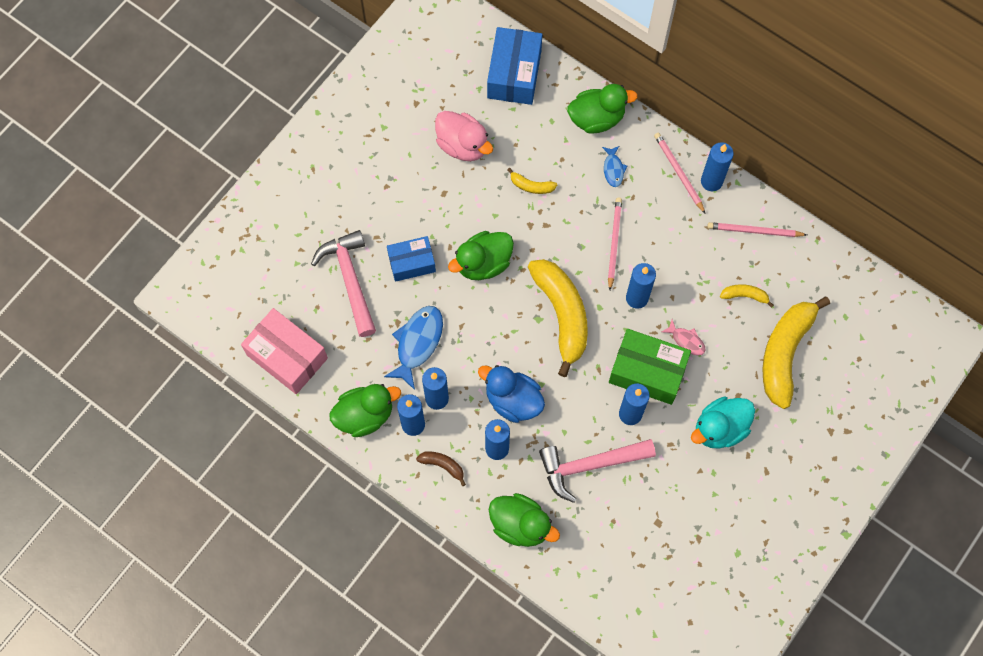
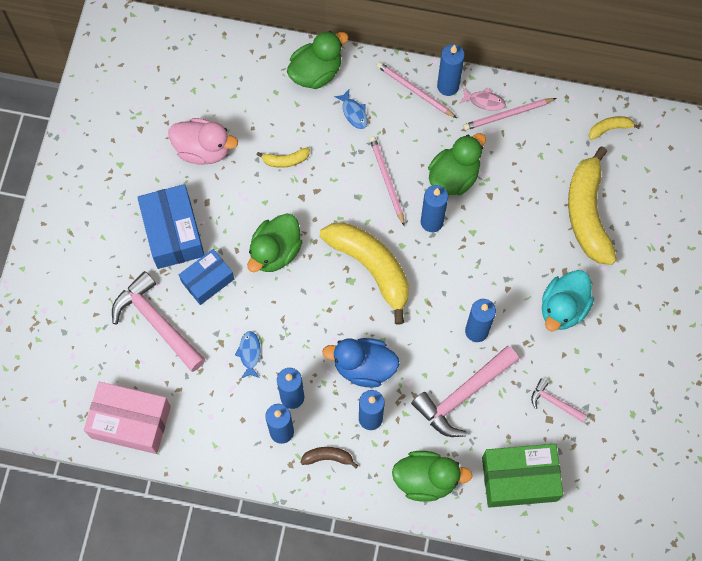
camera: 25 degrees left, 0 degrees up
green duck [329,384,401,437] -> green duck moved to [428,133,486,195]
blue fish [384,306,443,390] -> blue fish [235,331,261,378], size x0.54
blue box [487,27,543,105] -> blue box moved to [137,184,205,269]
green box [609,329,691,405] -> green box moved to [482,444,563,508]
pink fish [662,320,705,355] -> pink fish moved to [460,88,506,111]
yellow banana [720,284,774,308] -> yellow banana moved to [589,116,640,140]
none -> pink hammer [531,378,587,422]

